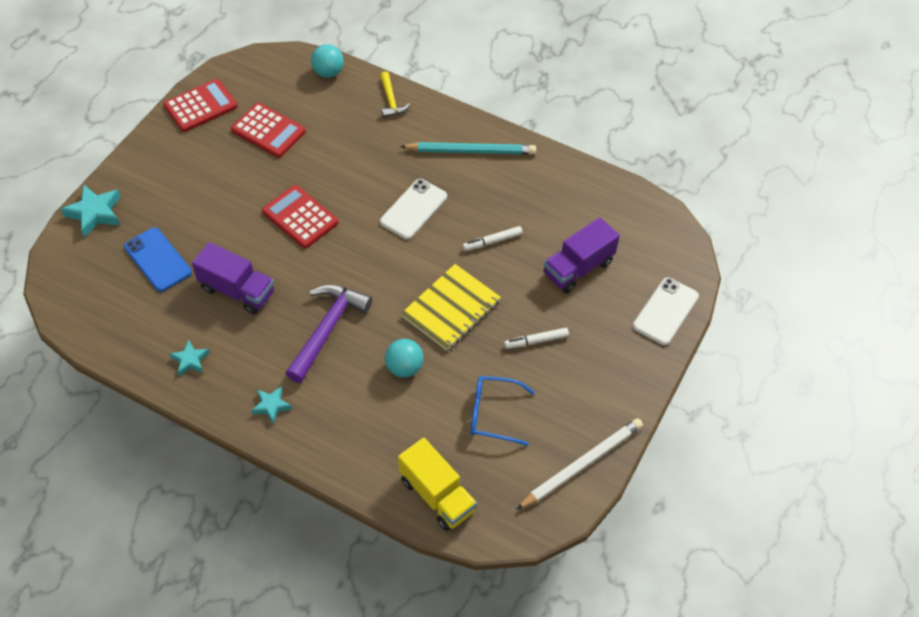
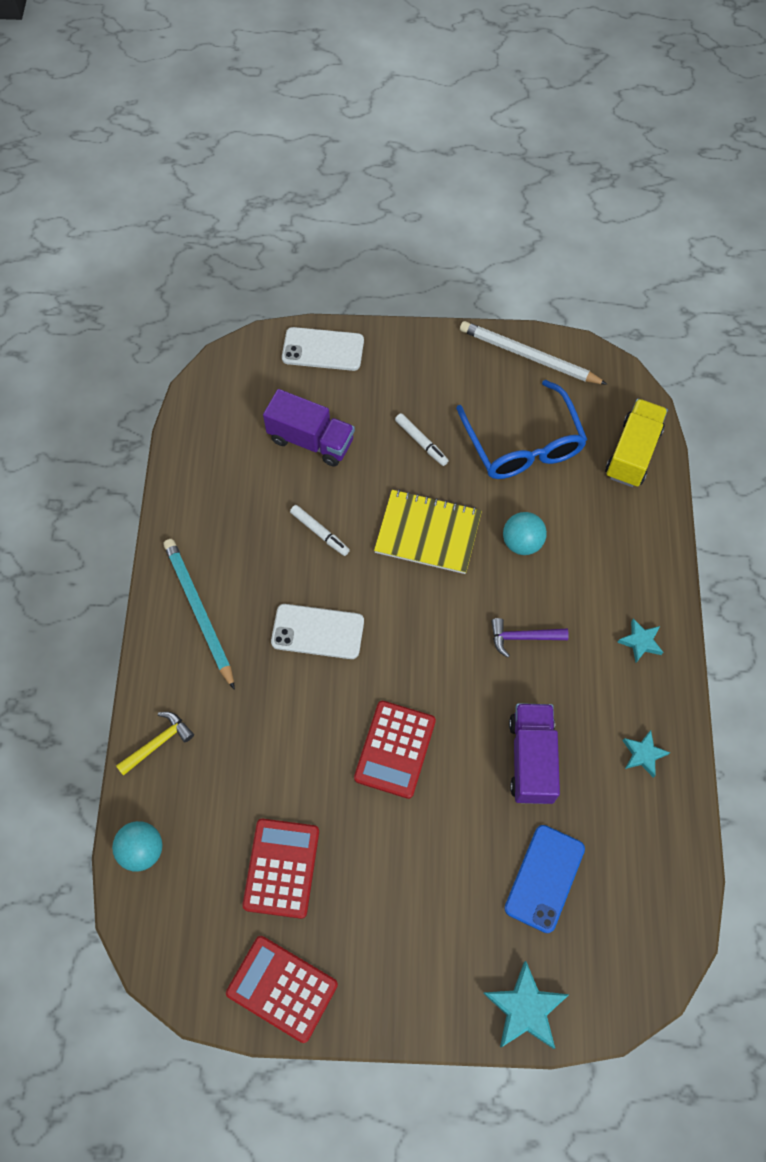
camera: 115 degrees left, 10 degrees up
purple hammer [285,284,372,383] -> purple hammer [491,618,569,658], size x0.55
blue glasses [471,376,535,446] -> blue glasses [456,380,588,479], size x1.54

